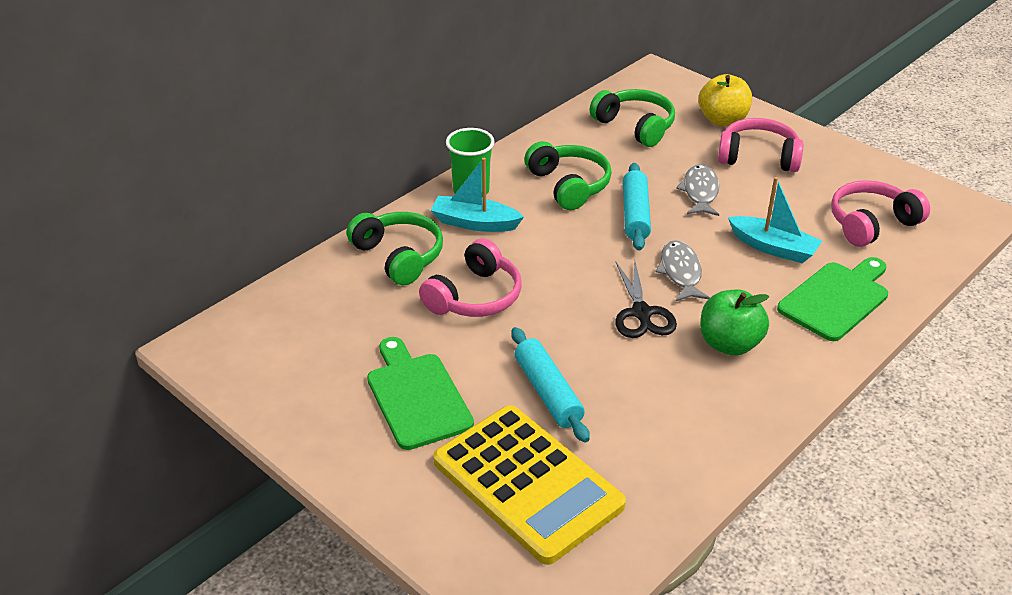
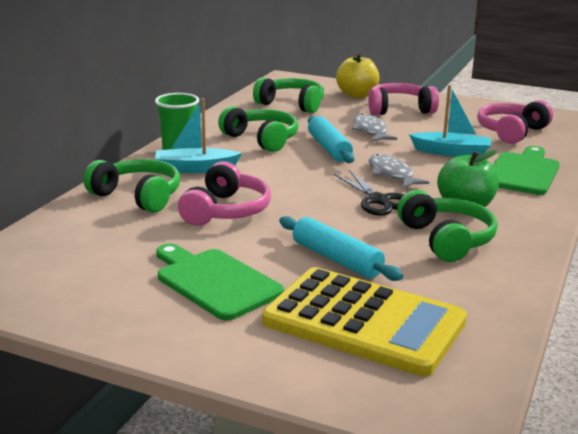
camera: 20 degrees left, 15 degrees down
none -> green headphones [397,190,498,262]

